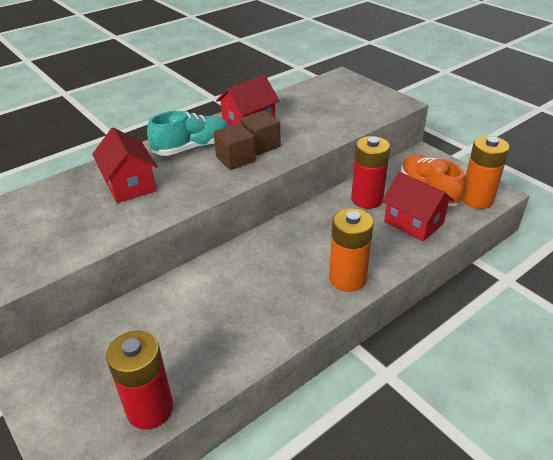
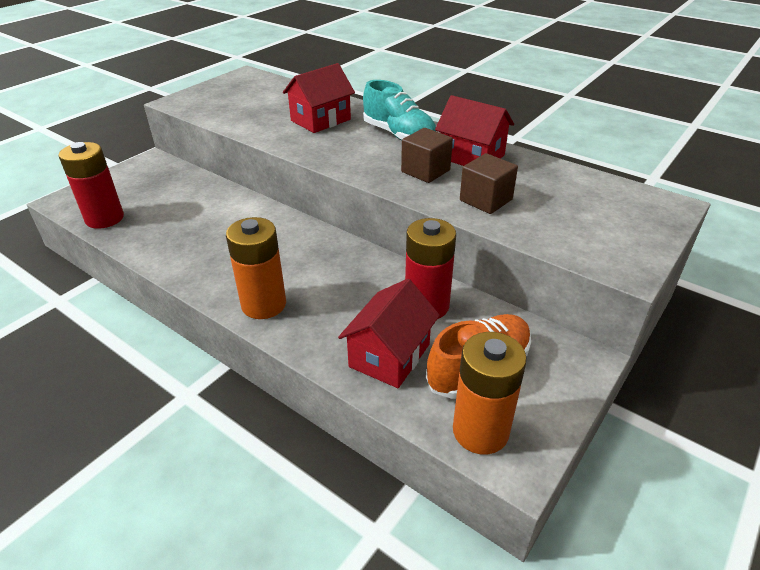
camera: 75 degrees right, 0 degrees up
brown cube [214,123,256,170] -> brown cube moved to [460,153,518,214]

